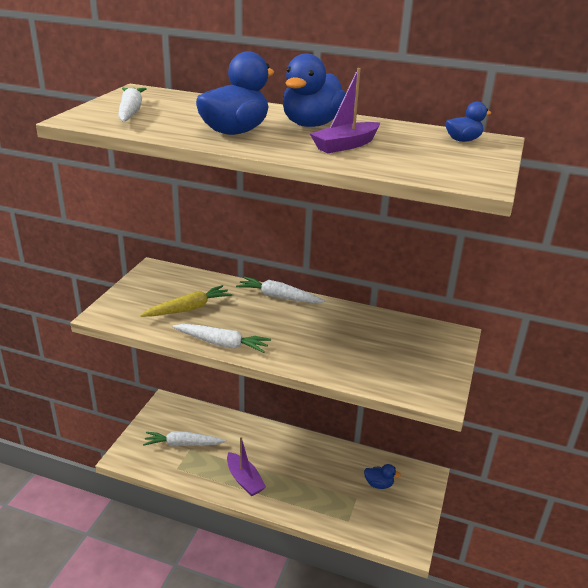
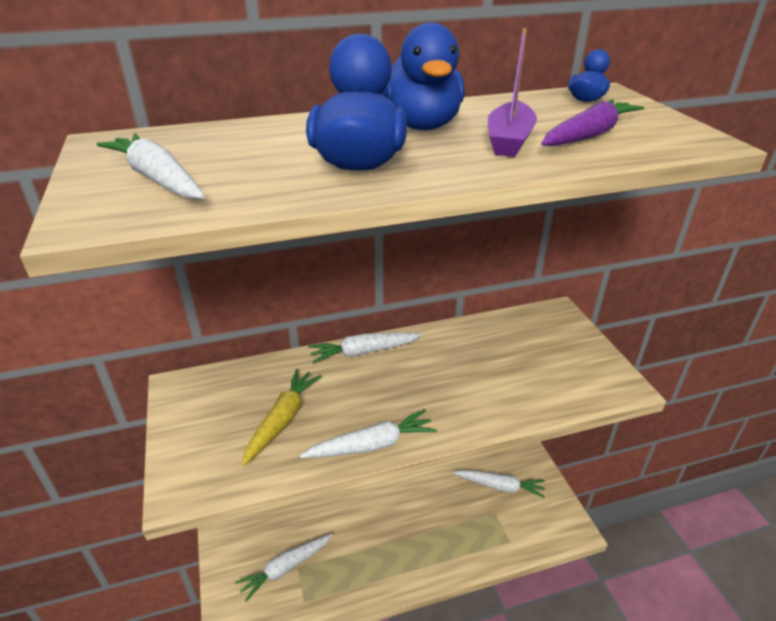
camera: 35 degrees left, 5 degrees up
purple boat [227,437,266,496] -> none
blue duck [364,464,401,489] -> white carrot [453,470,545,498]
none -> purple carrot [541,99,644,146]

